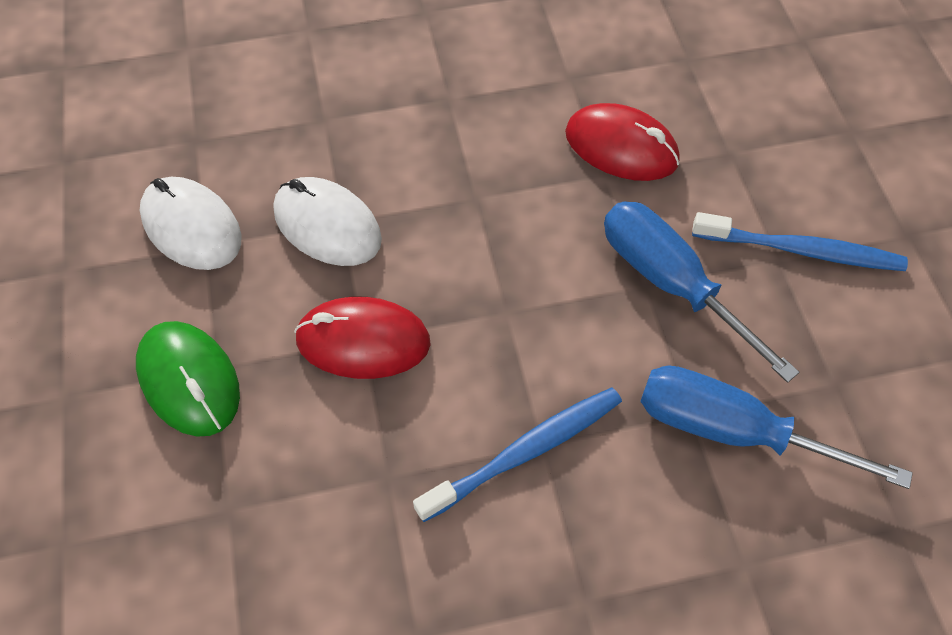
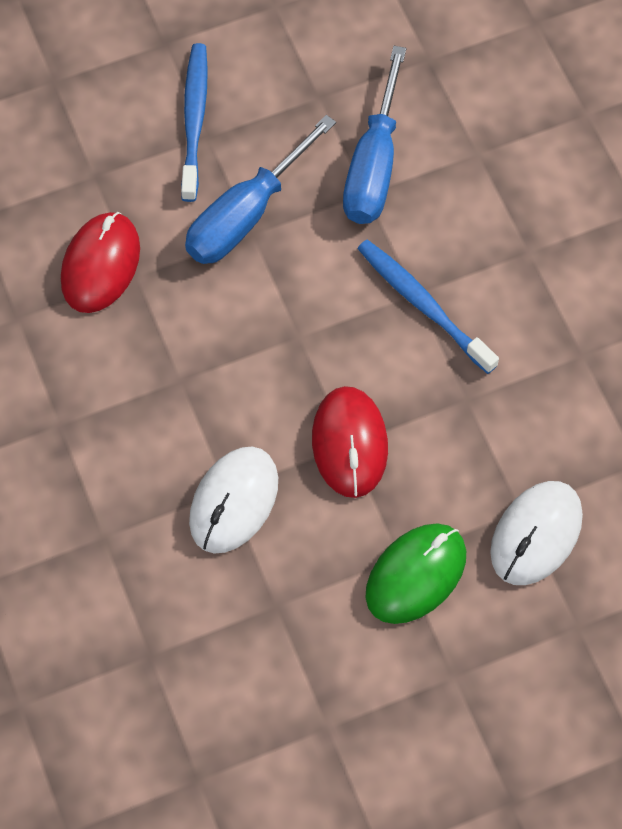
camera: 100 degrees left, 5 degrees up
white mouse [140,177,242,270] -> white mouse moved to [490,481,583,585]

